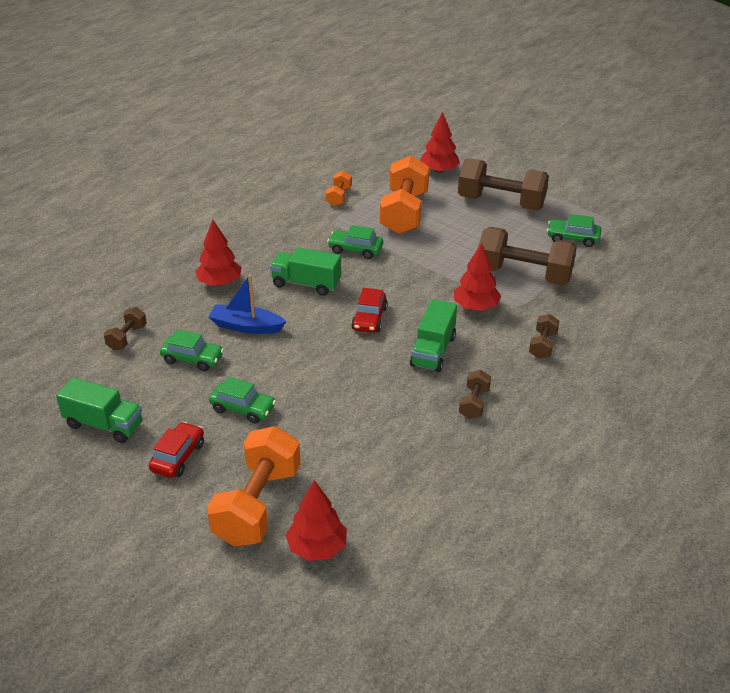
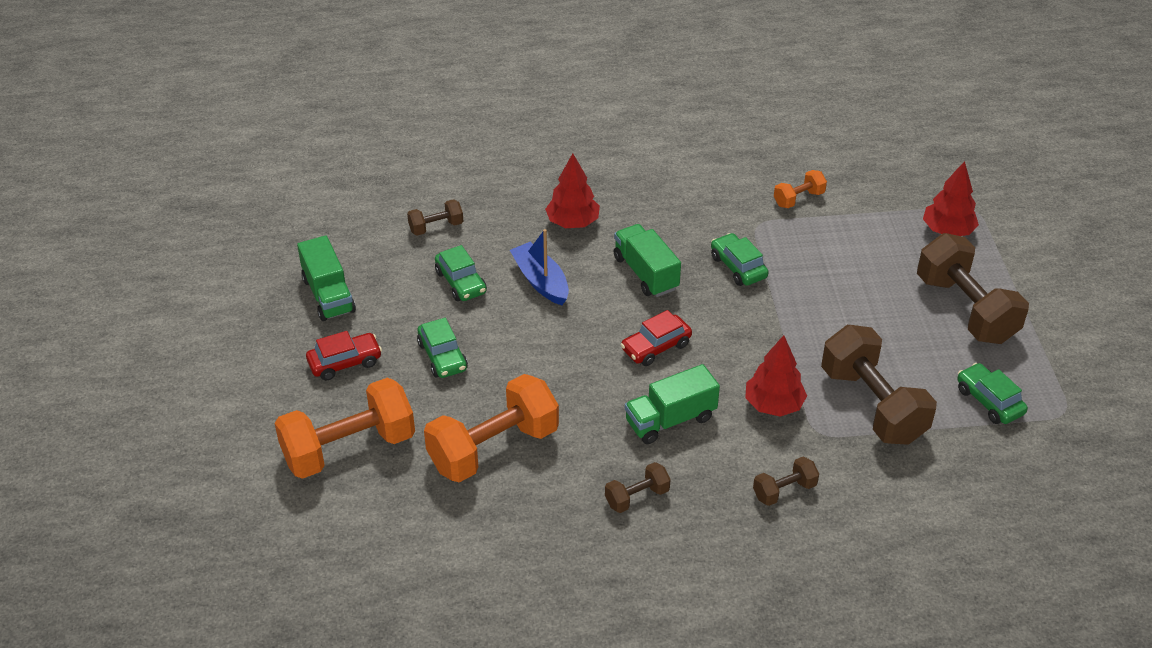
camera: 45 degrees right, 5 degrees up
red tree [285,480,347,561] -> none
orange dumbbell [380,156,429,234] -> orange dumbbell moved to [424,374,559,483]

